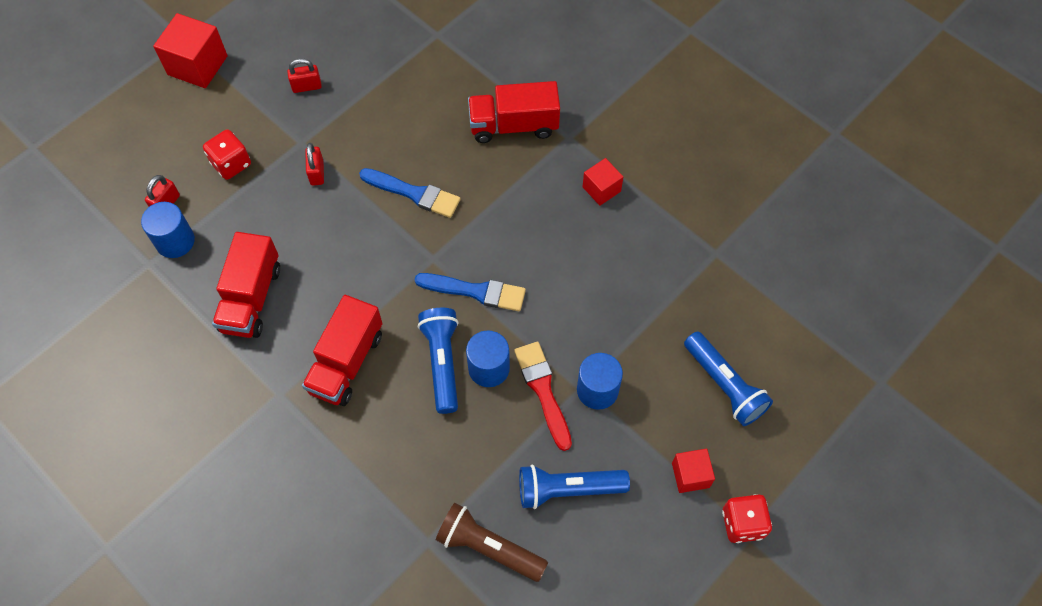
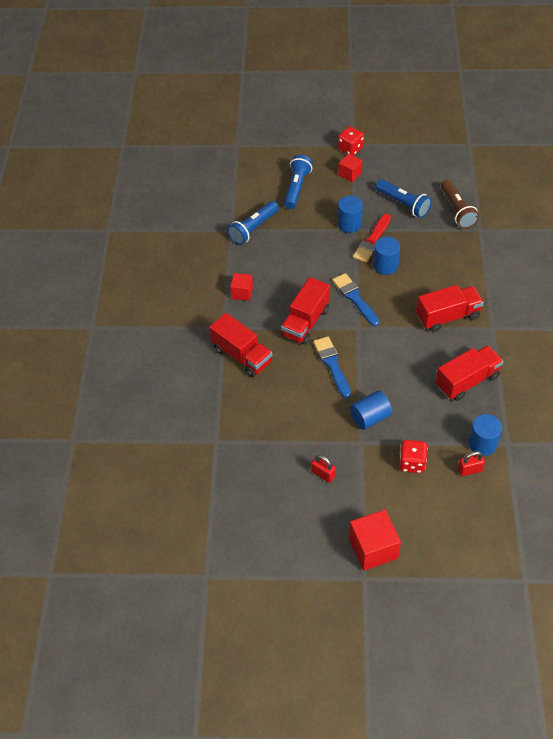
camera: 130 degrees left, 10 degrees down
red padlock [305,143,324,186] -> blue cylinder [350,391,392,430]
blue flashlight [418,308,459,414] -> blue flashlight moved to [227,201,279,245]
none -> red truck [281,277,330,345]

